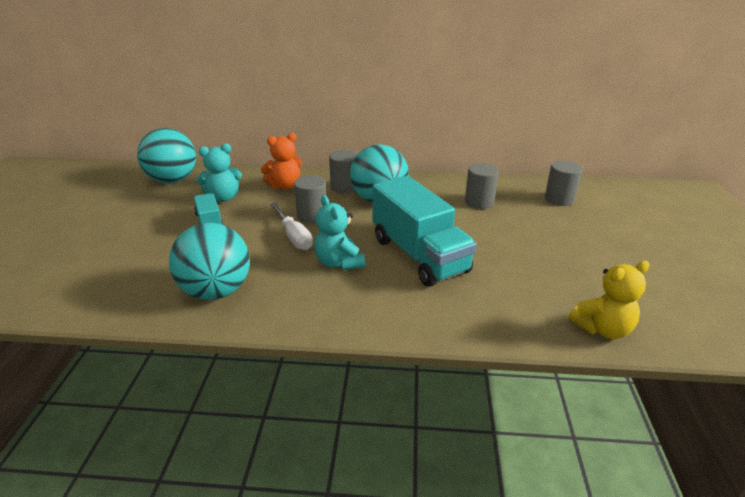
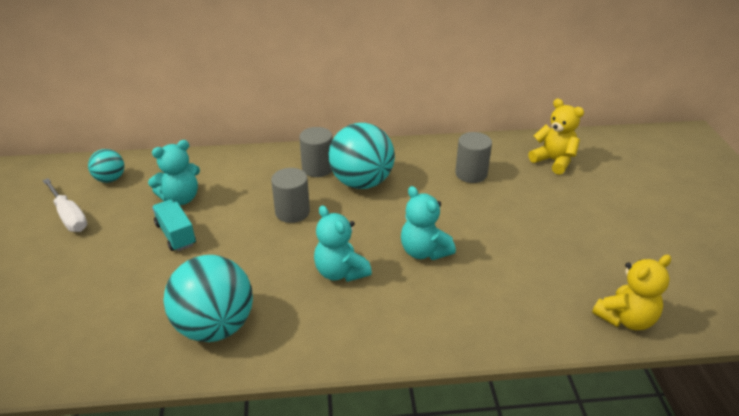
camera: 10 degrees left, 5 degrees up
turquoise ball [137,128,196,184] -> turquoise ball [88,149,124,183], size x0.52
orange teddy bear [261,133,302,190] -> none
white screwdriver [270,203,313,250] -> white screwdriver moved to [42,178,87,232]
turquoise truck [373,176,477,287] -> turquoise teddy bear [401,186,456,260]
grey cylinder [545,161,582,206] -> yellow teddy bear [528,99,584,175]

